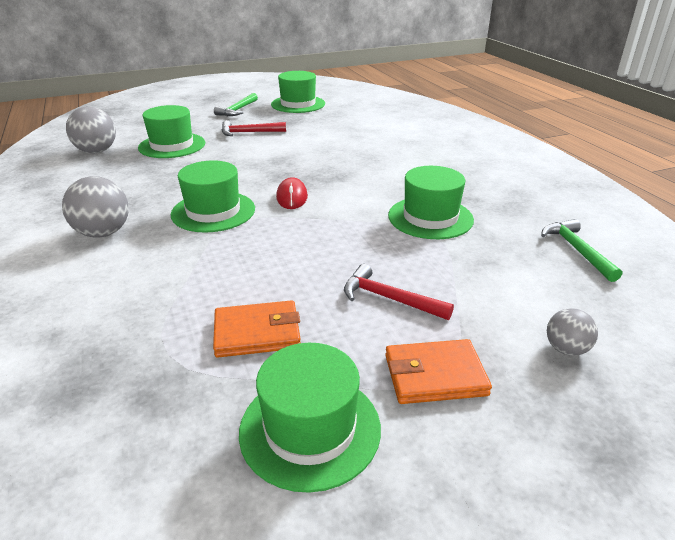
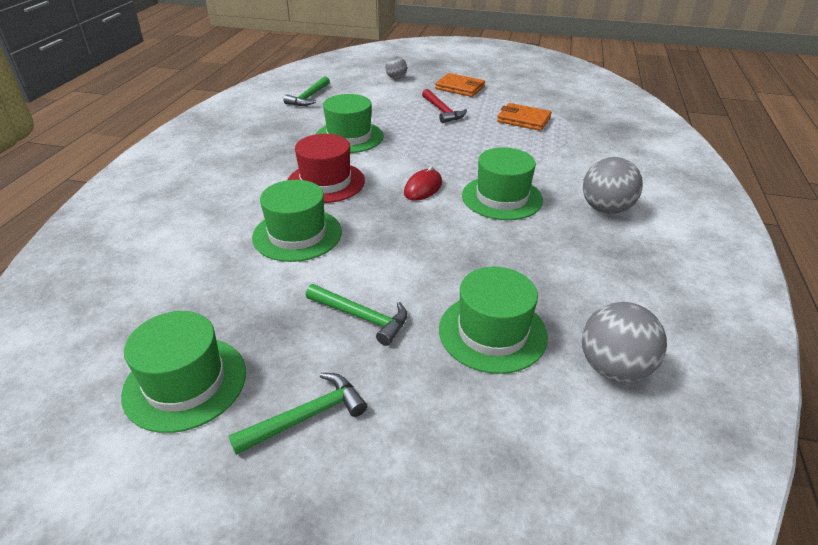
camera: 145 degrees left, 5 degrees up
red hammer [222,120,286,136] -> green hammer [306,284,407,346]
green hat [239,343,381,493] -> green hat moved to [252,180,342,262]
none -> red hat [288,134,365,203]

